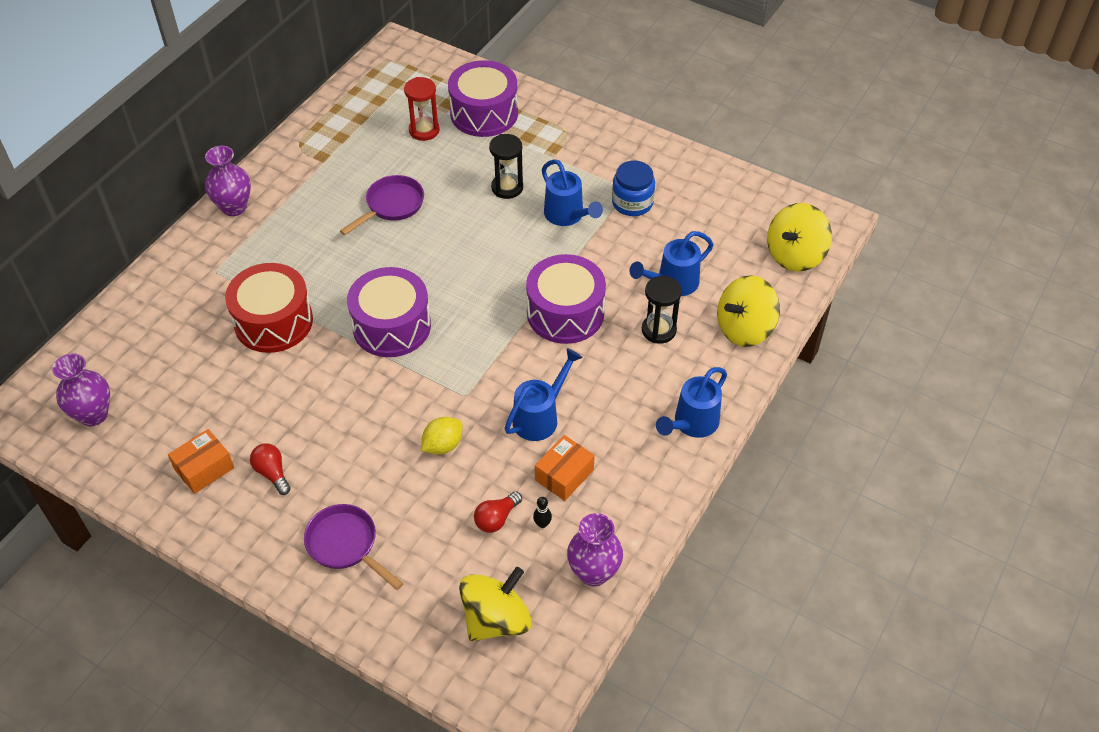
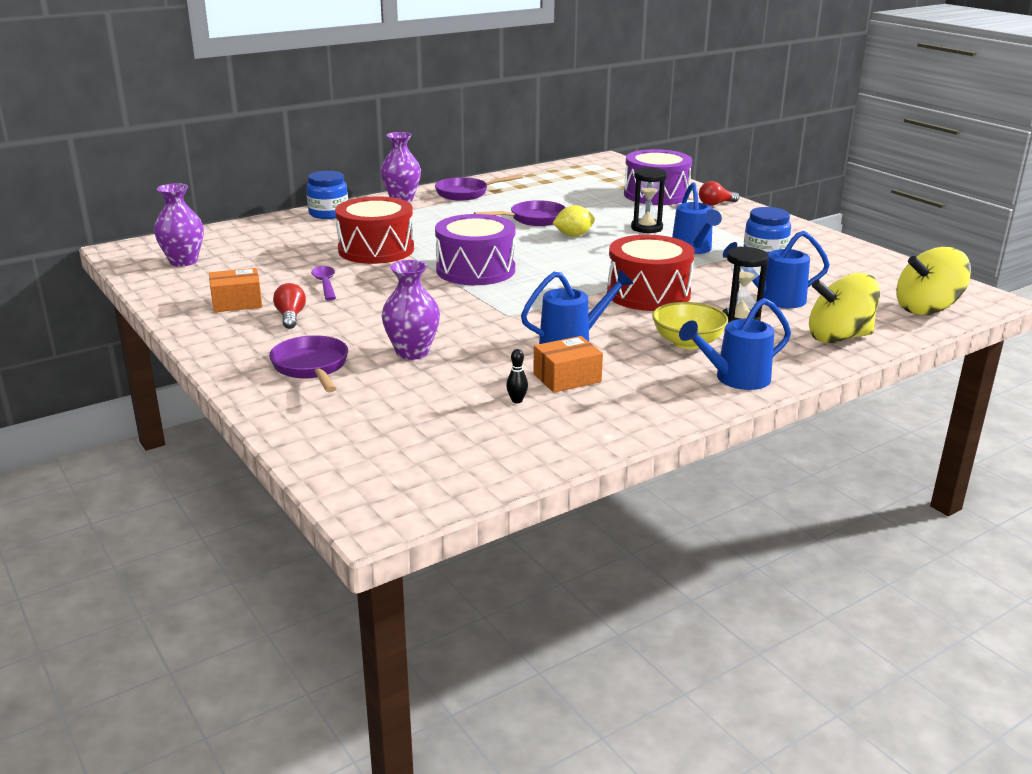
camera: 25 degrees right, 25 degrees down
red hourglass [404,77,440,141] -> none
yellow lemon [421,417,463,455] -> yellow lemon moved to [553,205,595,237]
yellow spinning top [459,567,532,641] -> none
red light bulb [474,491,522,533] -> red light bulb moved to [699,181,739,206]
purple drum [526,254,606,344] -> red drum [607,235,695,311]
purple vase [567,513,623,586] -> purple vase moved to [381,260,440,360]
none -> blue jar [306,171,348,219]
none -> purple spoon [311,266,336,300]
none -> purple pan [435,174,523,201]
none -> yellow bowl [652,302,728,349]

